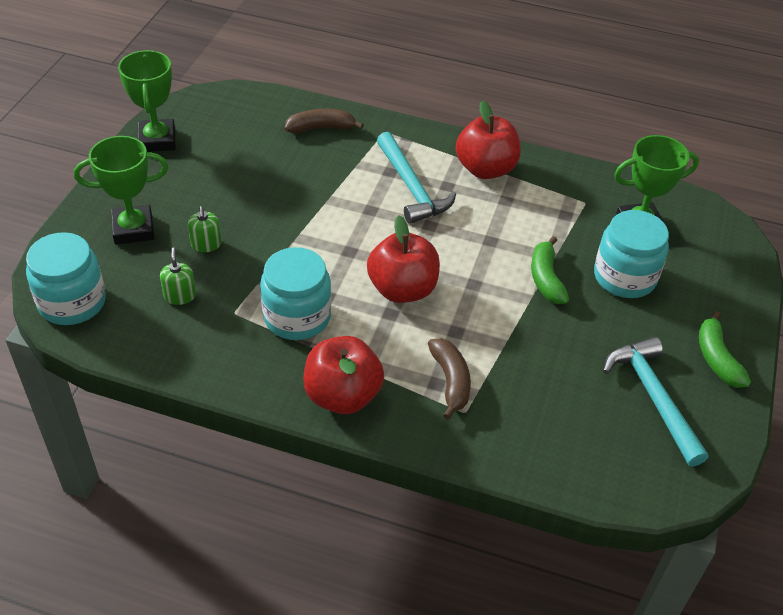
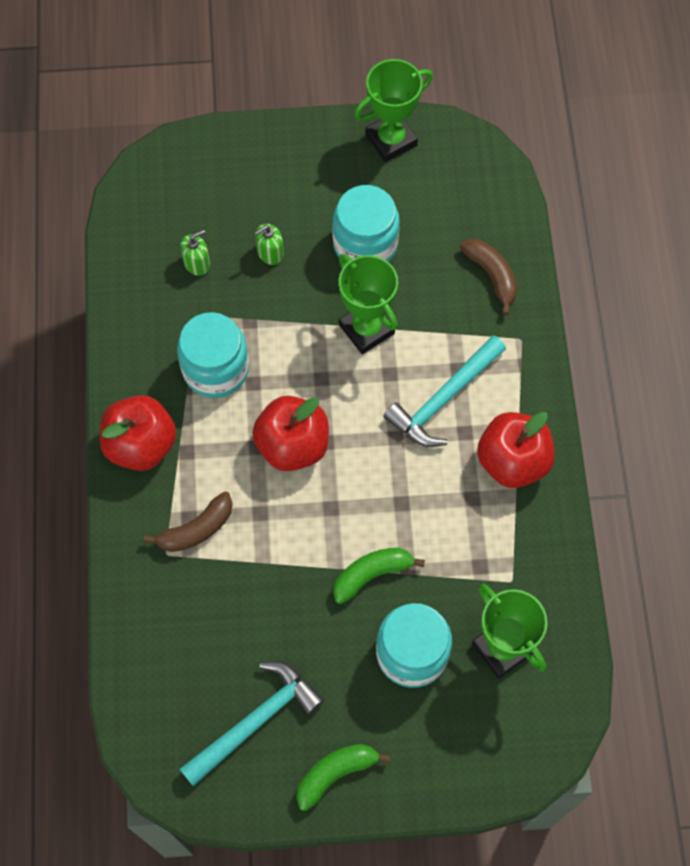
camera: 70 degrees right, 20 degrees up
turquoise jar [26,232,106,325] -> turquoise jar moved to [332,185,400,263]
green trophy [74,136,168,245] -> green trophy moved to [339,254,398,354]

